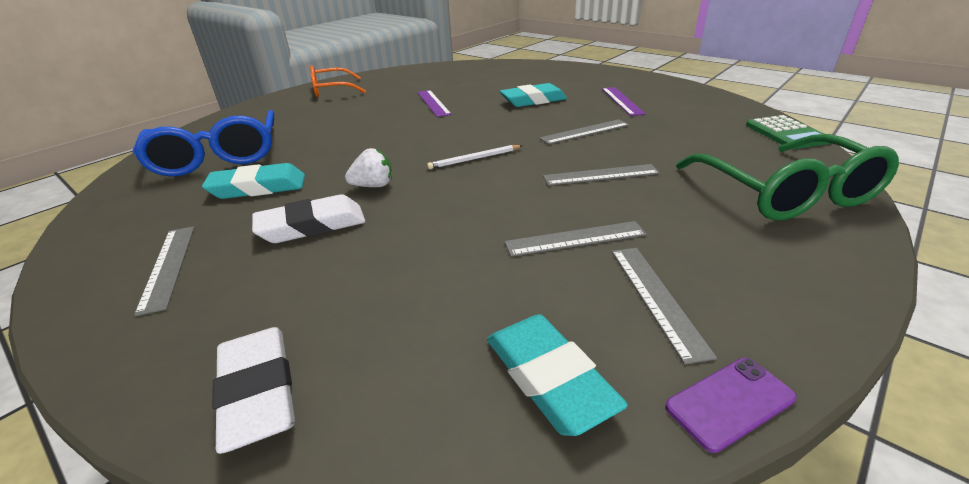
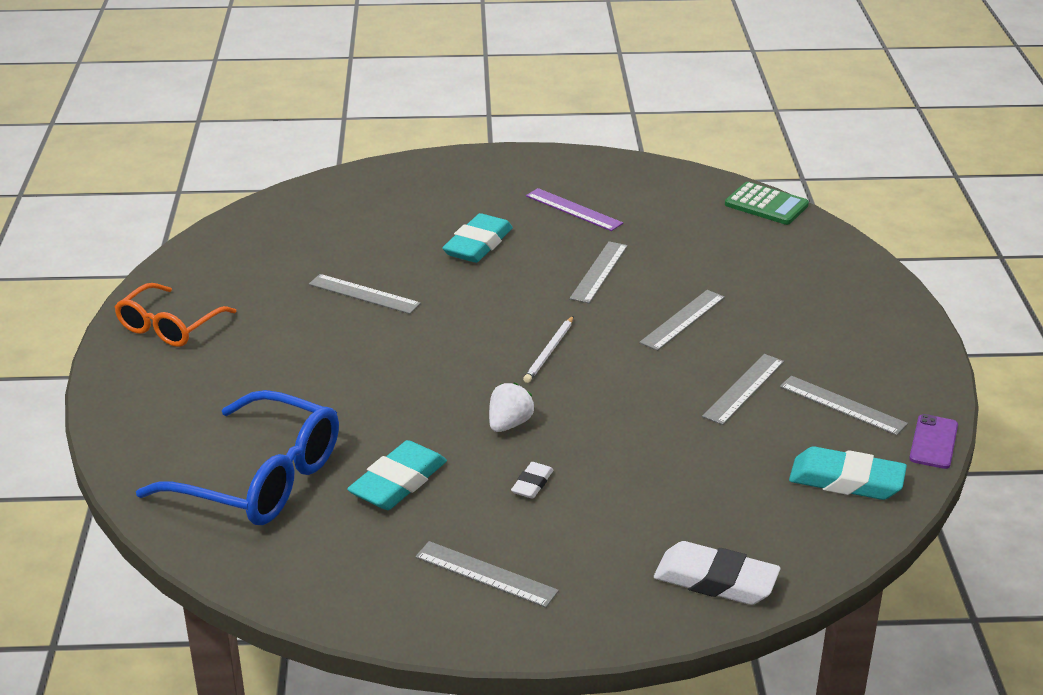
camera: 45 degrees left, 0 degrees up
white eraser [252,194,365,243] -> white eraser [511,462,553,499], size x0.52
purple ruler [417,90,452,117] -> grey ruler [309,274,421,314]
green glasses [676,134,899,221] -> none

